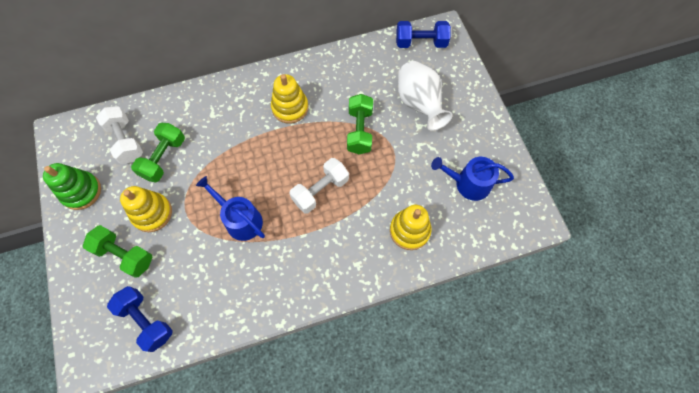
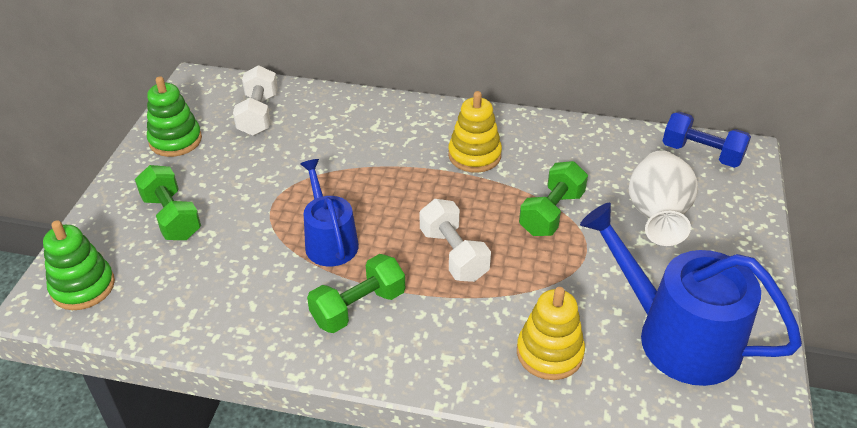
camera: 30 degrees right, 25 degrees down
blue dumbbell [107,286,172,352] -> none
yellow stacking toy [120,186,172,232] -> none
green dumbbell [131,123,185,183] -> green dumbbell moved to [307,254,405,333]
white dumbbell [289,158,349,213] -> white dumbbell turned 75 degrees clockwise [420,199,491,282]
blue watering can [431,157,514,201] -> blue watering can [580,203,802,386], size x1.68
none -> green stacking toy [43,220,115,310]

